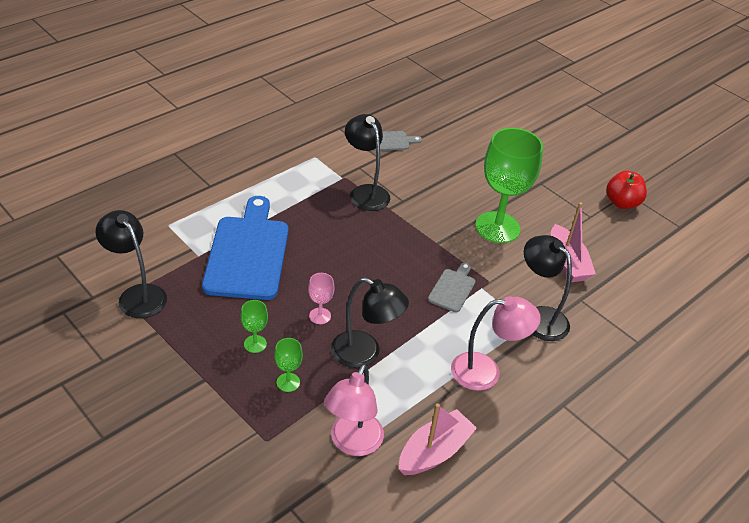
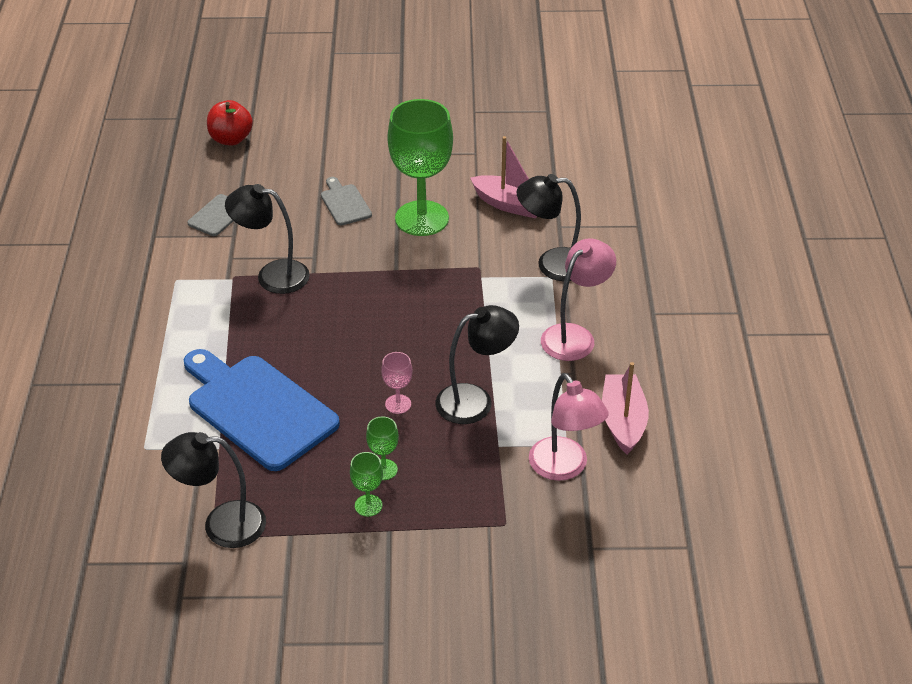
camera: 45 degrees left, 0 degrees up
green goblet [274,338,303,392] -> green goblet moved to [350,452,383,517]
grey cutting board [428,263,476,312] -> grey cutting board moved to [321,177,372,225]
red apple [606,171,647,209] -> red apple moved to [207,100,253,145]

